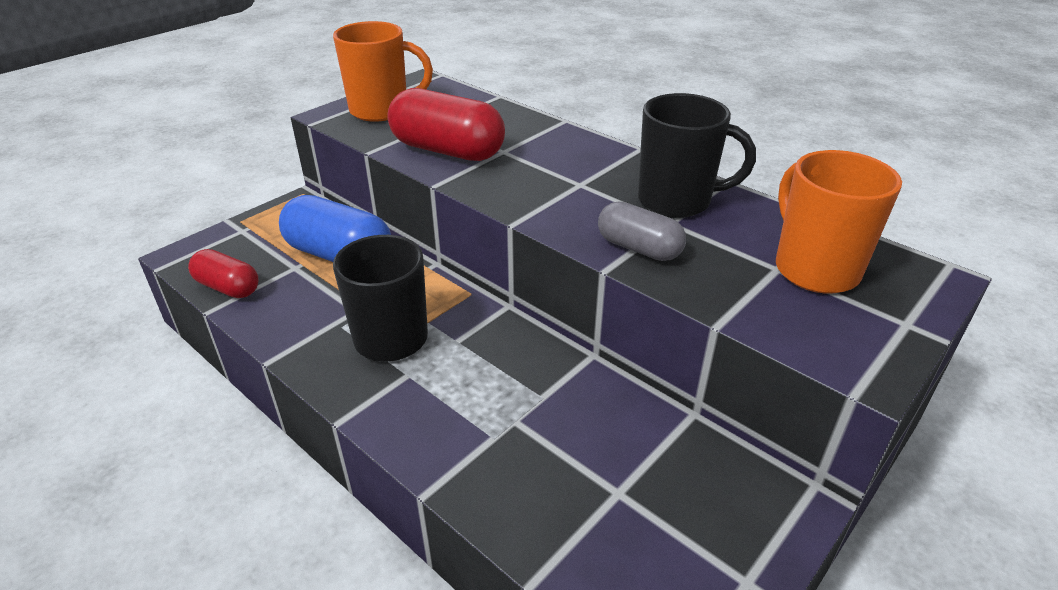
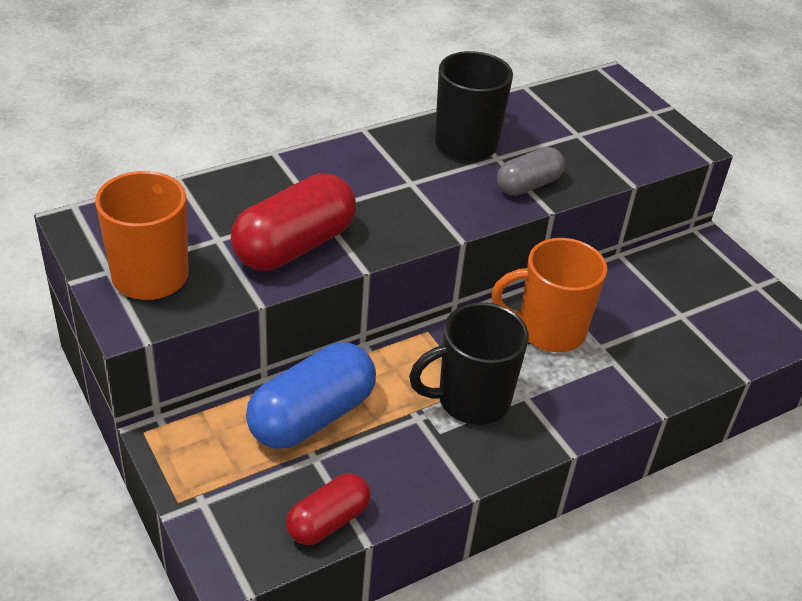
camera: 75 degrees left, 5 degrees up
orange mug [776,150,902,294] -> orange mug moved to [492,238,607,352]

